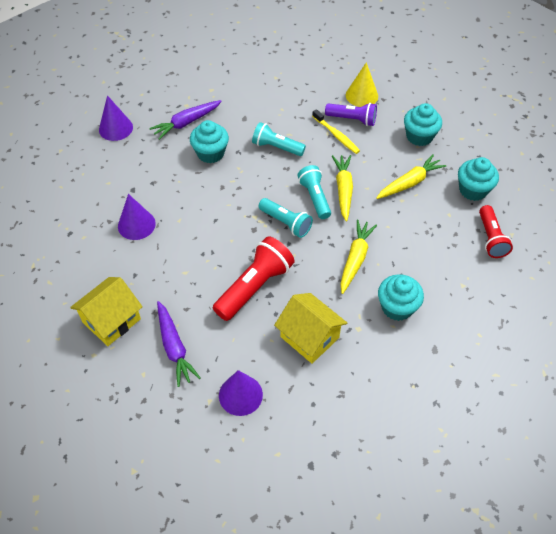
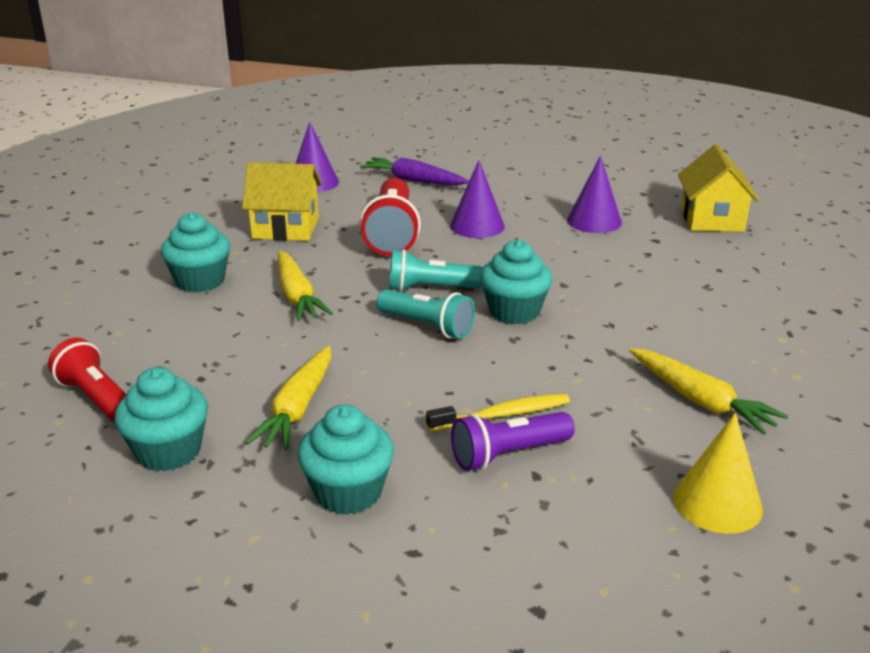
camera: 140 degrees right, 25 degrees down
yellow house [70,277,143,346] -> yellow house moved to [678,145,760,232]
purple cone [99,95,133,141] -> purple cone moved to [450,160,505,238]
purple carrot [149,100,222,140] -> none
turquoise cupcake [190,120,229,163] -> turquoise cupcake moved to [480,240,553,325]
turquoise flashlight [252,122,306,156] -> none
yellow toothbrush [312,109,360,154] -> yellow toothbrush turned 150 degrees clockwise [426,393,570,432]
yellow carrot [332,155,353,221] -> yellow carrot moved to [629,348,788,435]
yellow cone [346,62,378,107] -> yellow cone moved to [673,413,763,534]

